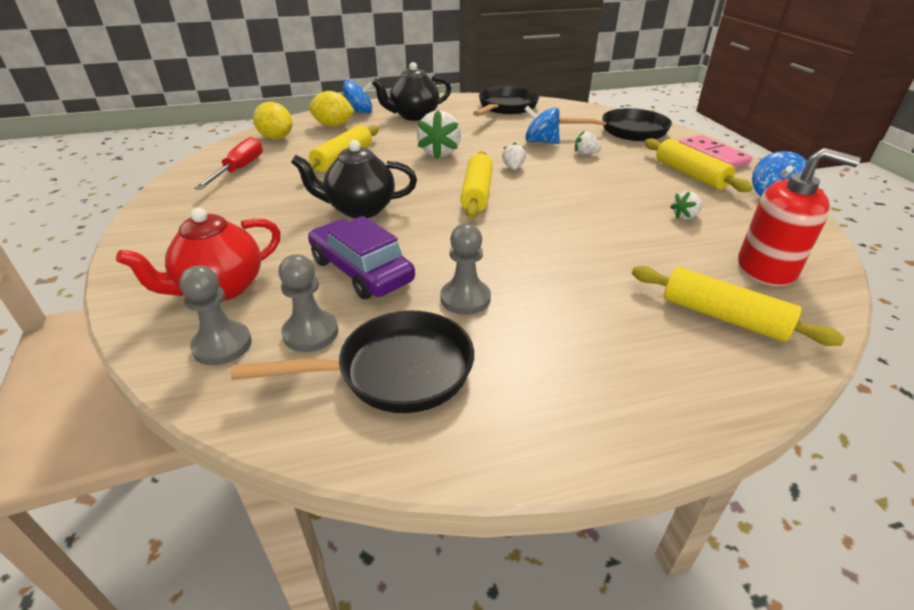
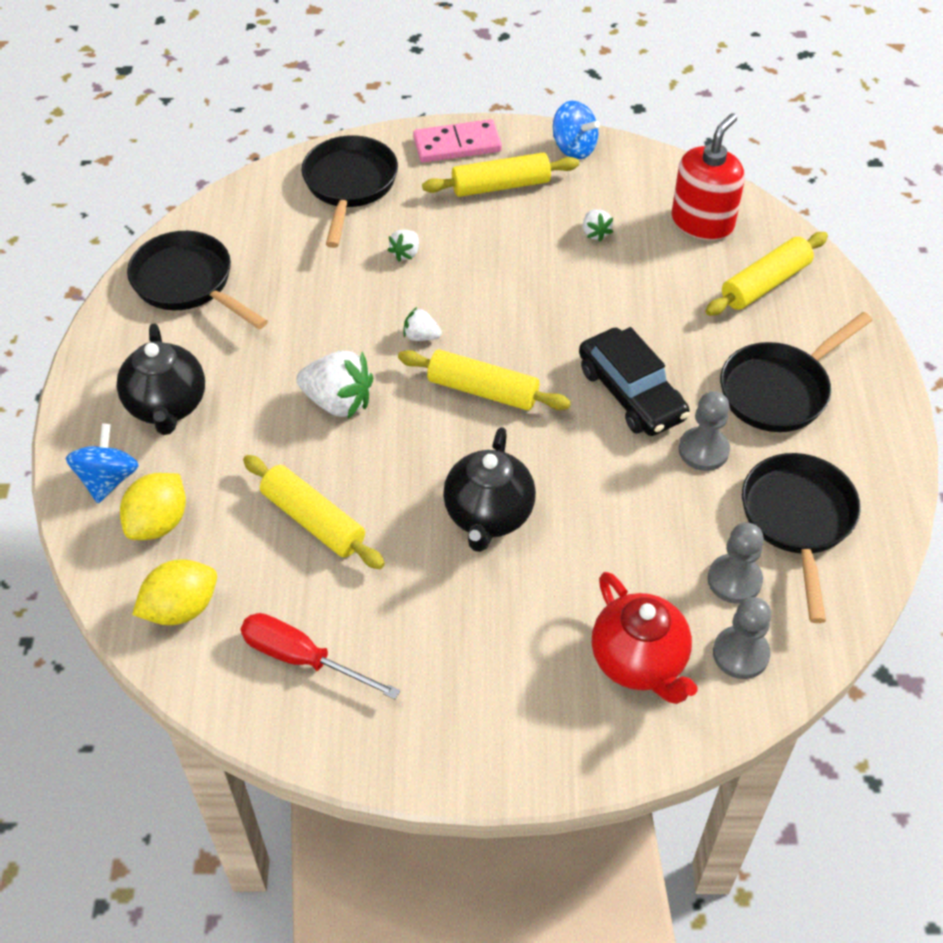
camera: 75 degrees left, 15 degrees up
purple car [308,216,415,299] -> none
blue spinning top [524,106,560,144] -> none
none -> black car [579,327,690,436]
none -> black pan [720,312,873,432]

